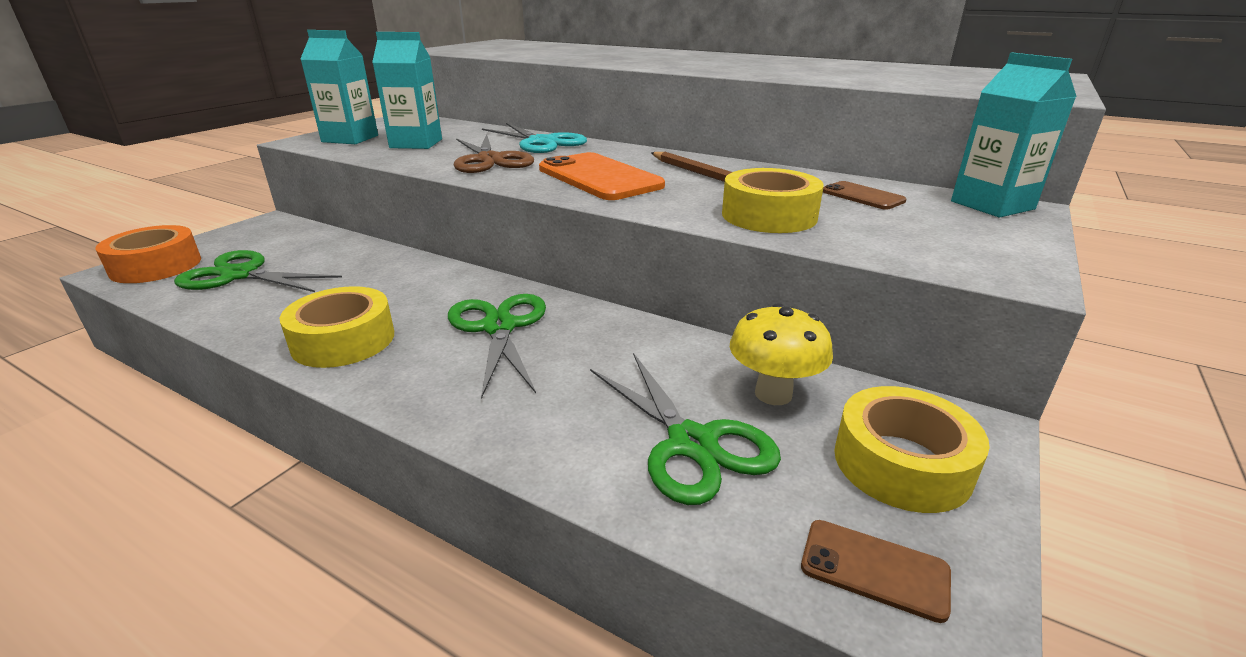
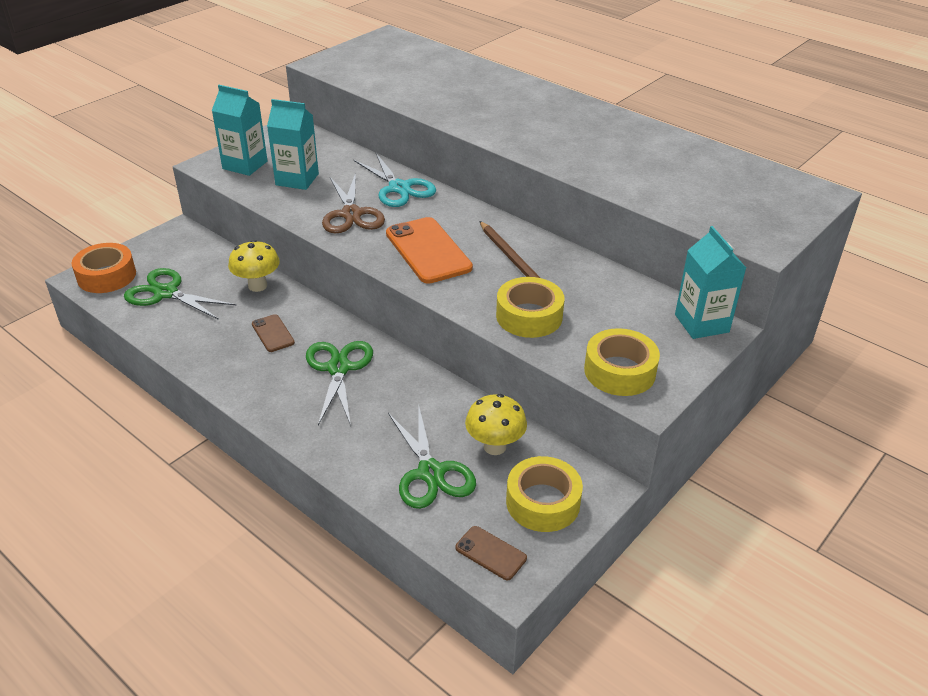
camera: 10 degrees right, 10 degrees up
yellow tape [280,286,394,368] -> yellow tape moved to [584,328,660,396]
brown phone [823,181,907,210] -> brown phone moved to [252,314,295,352]
none -> yellow mushroom [228,240,280,292]

